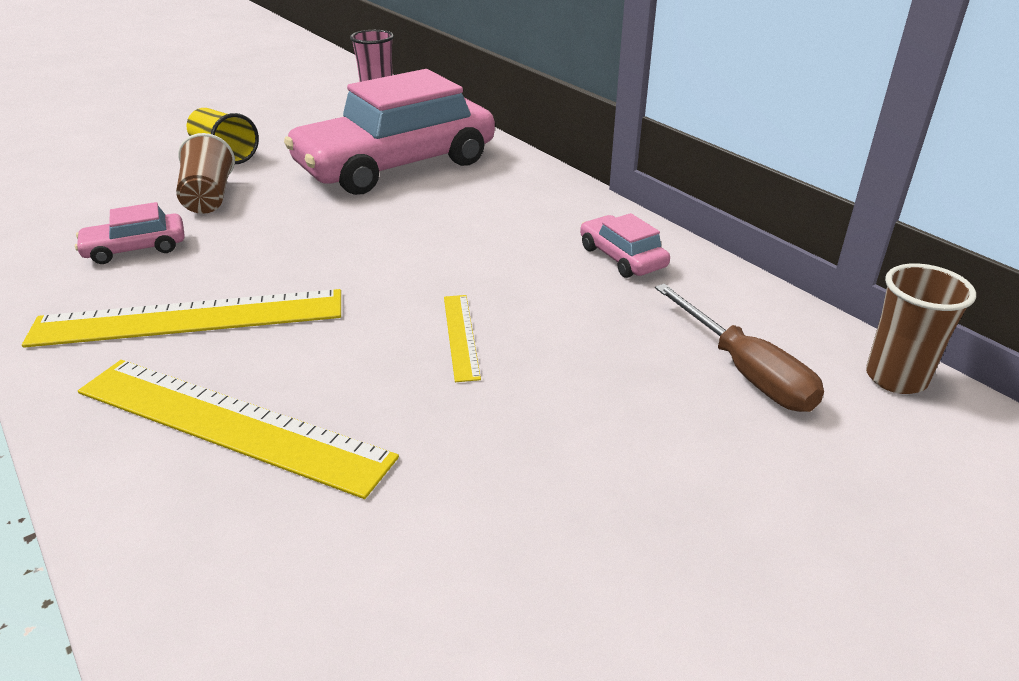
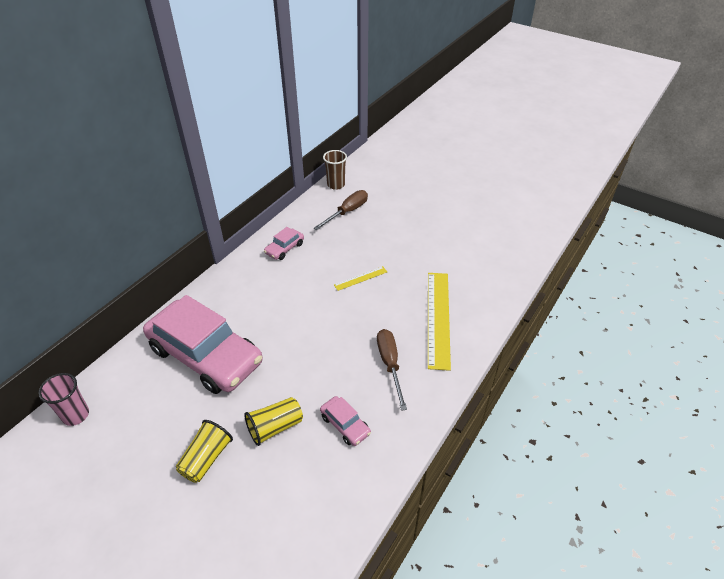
camera: 110 degrees left, 10 degrees up
yellow ruler [22,289,341,348] -> brown screwdriver [377,329,407,411]
brown cup [176,133,235,214] -> yellow cup [244,397,303,446]

